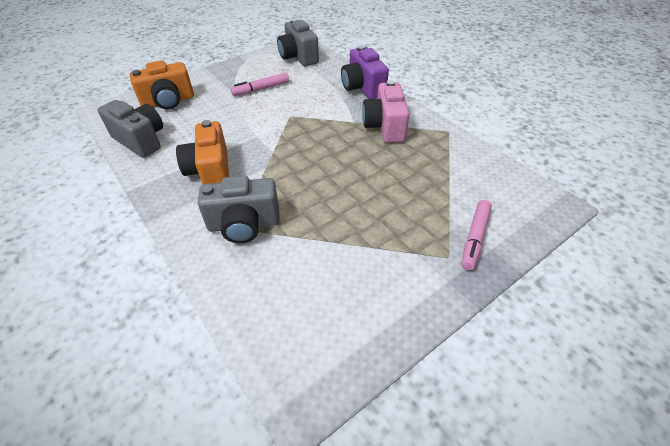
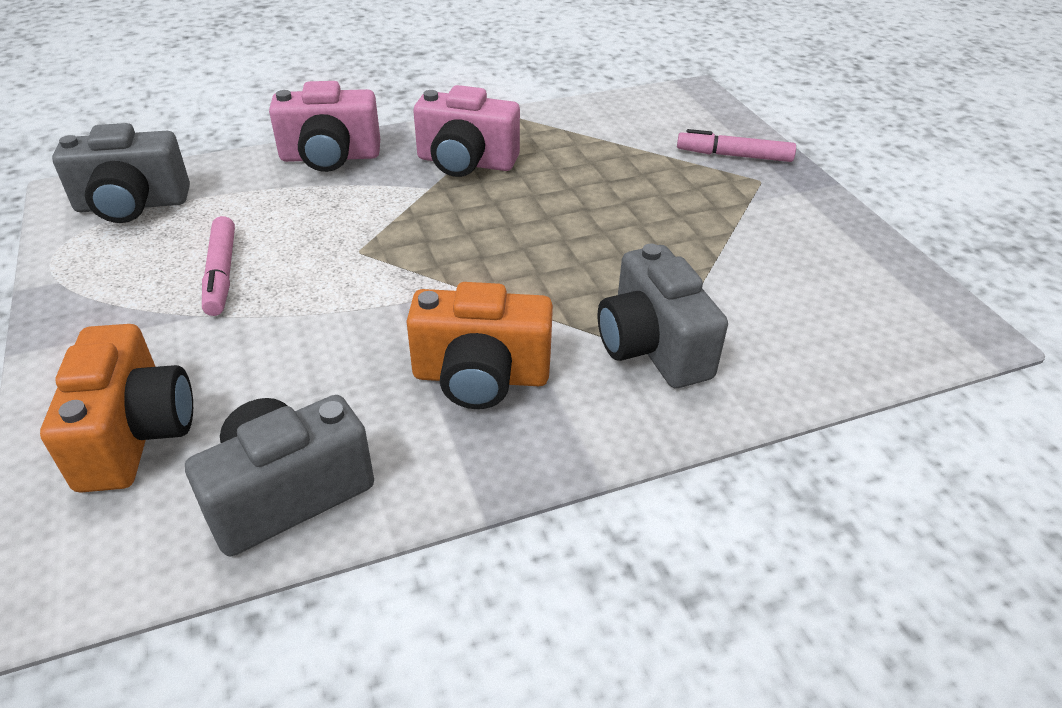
camera: 75 degrees left, 5 degrees down
grey camera [198,176,280,243] -> grey camera turned 150 degrees clockwise [598,244,728,388]
purple camera [341,45,389,99] -> pink camera [269,81,380,172]
pink marker [461,200,492,270] -> pink marker turned 150 degrees clockwise [677,129,796,162]

